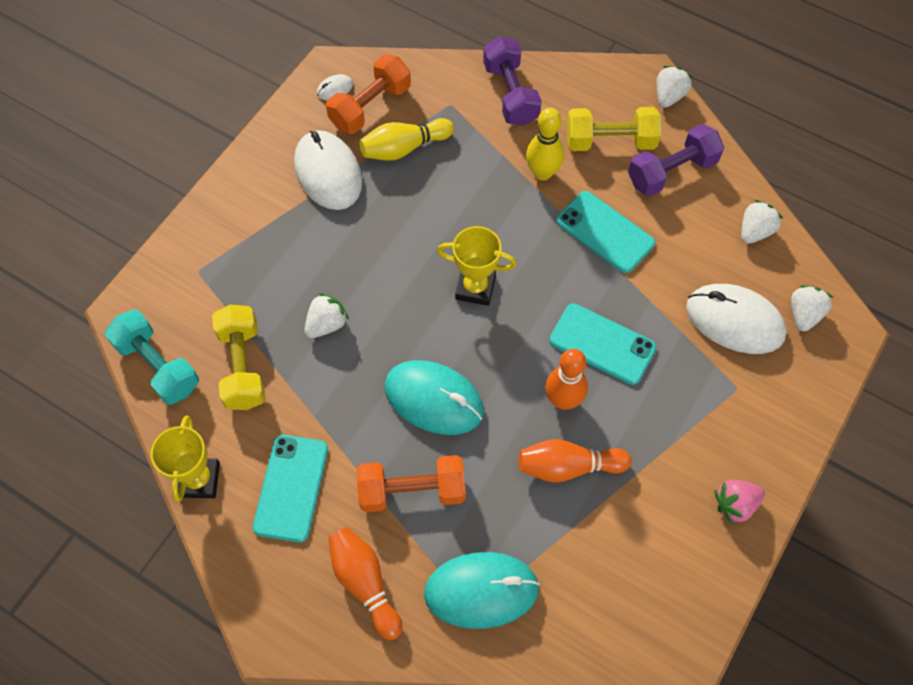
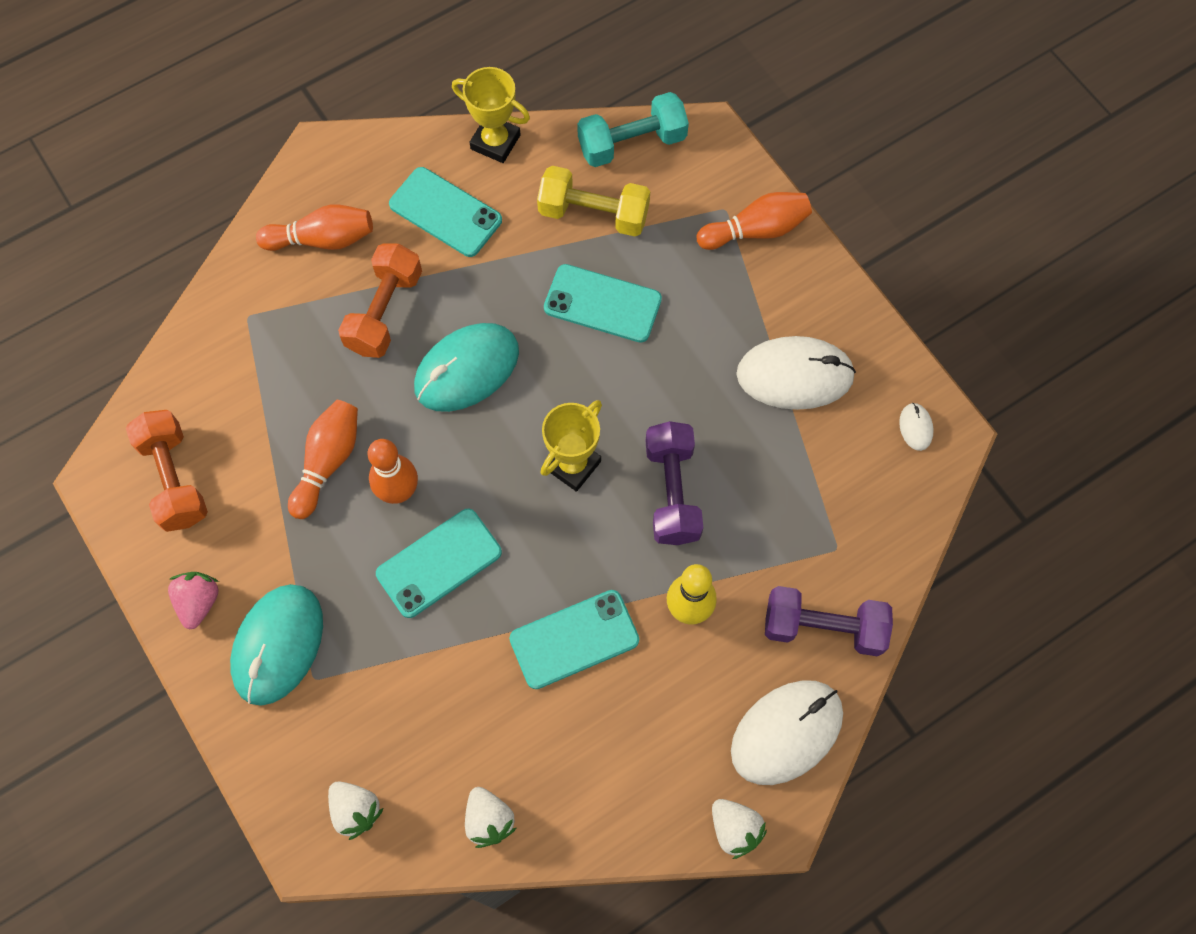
camera: 115 degrees right, 5 degrees up
white strawberry [304,293,349,338] -> turquoise phone [544,264,662,343]
orange dumbbell [326,54,411,134] -> orange dumbbell moved to [126,410,208,532]
yellow bowling pin [359,118,454,161] -> none
turquoise mouse [424,552,540,629] -> turquoise mouse moved to [230,584,323,706]
yellow dumbbell [567,107,661,151] -> none
purple dumbbell [628,124,725,196] -> purple dumbbell moved to [646,421,703,545]
white mouse [686,284,787,354] -> white mouse moved to [731,680,843,785]
none -> orange bowling pin [697,192,812,250]

